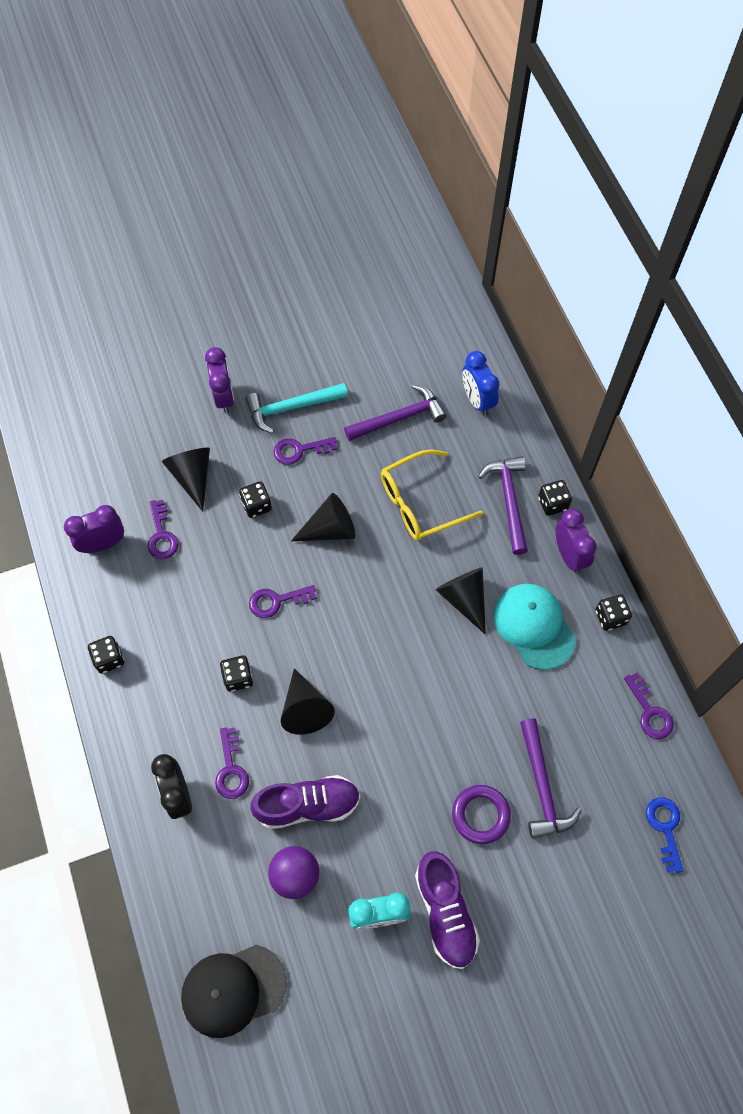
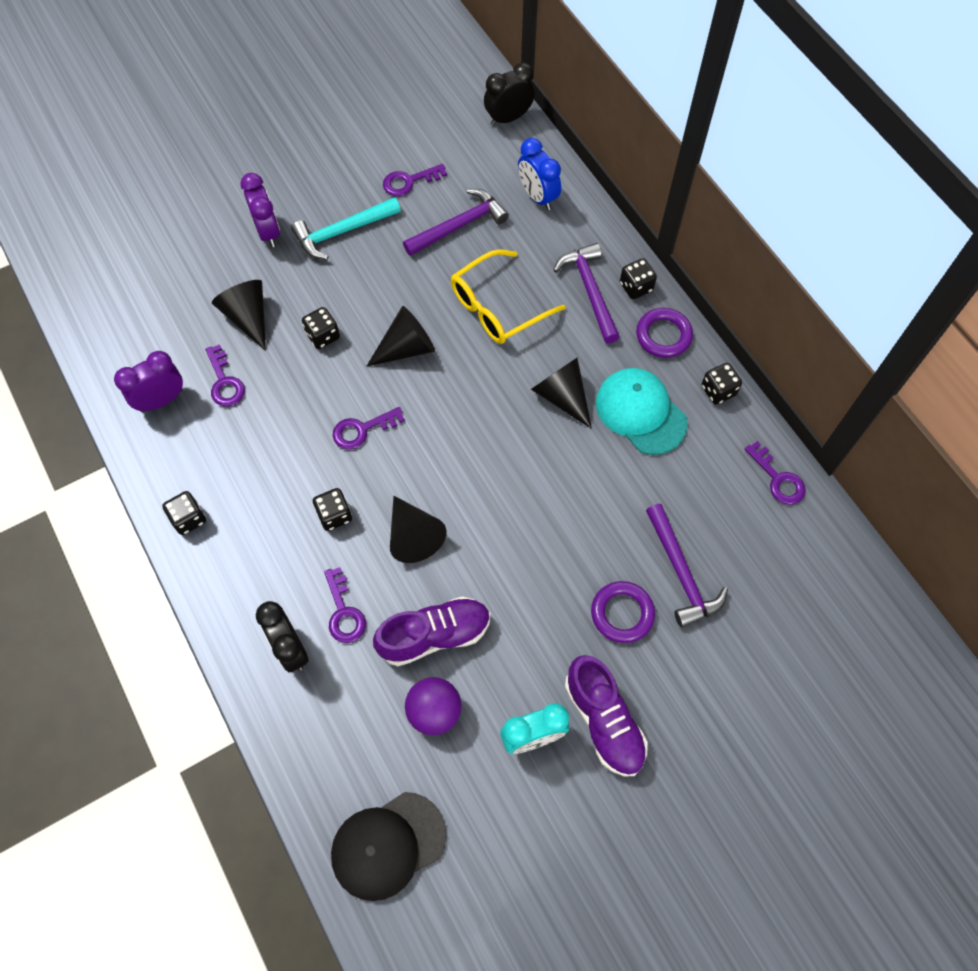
camera: 10 degrees left, 0 degrees up
purple key [274,437,337,465] -> purple key moved to [383,164,447,196]
purple clock [556,509,597,573] -> purple ring [636,308,693,358]
blue key [646,797,684,873] -> none
none -> black clock [484,62,535,126]

